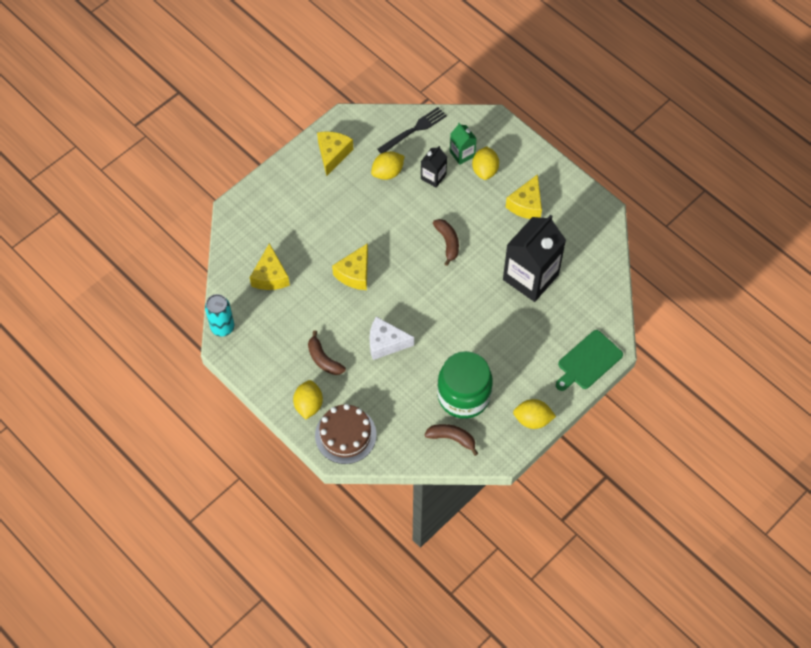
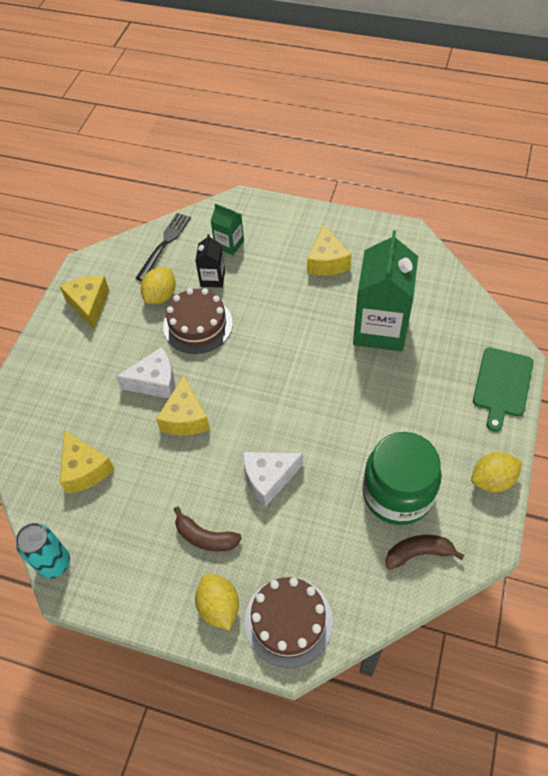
camera: 25 degrees left, 5 degrees down
brown banana [433,219,459,266] -> none
yellow lemon [472,146,499,180] -> none
black carton [503,215,566,302] -> green carton [353,230,418,352]
none -> white cheese [116,347,175,398]
none -> brown cake [163,288,233,354]

